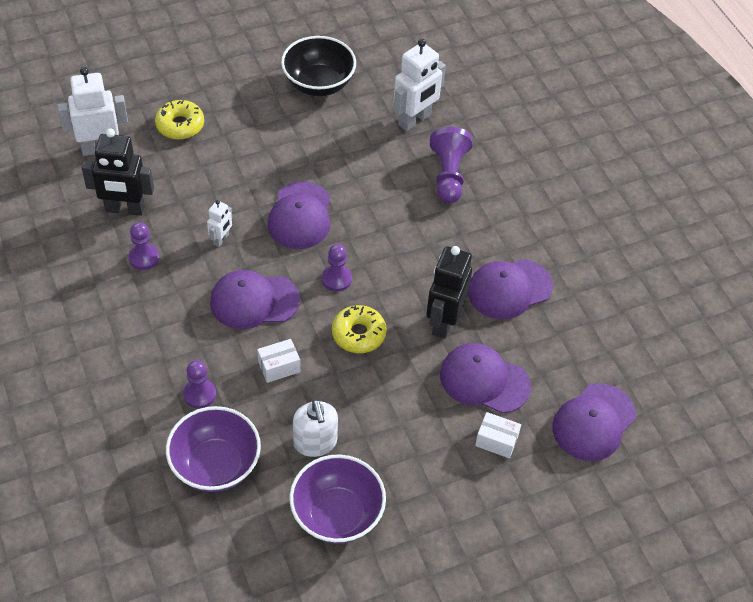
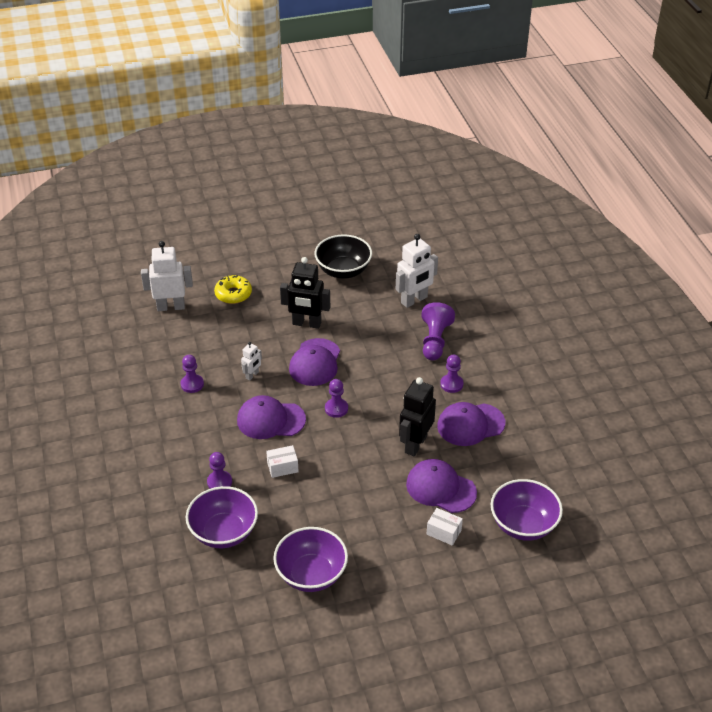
camera: 10 degrees right, 10 degrees down
black robot [82,129,154,216] -> black robot moved to [280,257,330,329]
white soap dispenser [293,399,338,457] -> none
yellow donut [332,305,387,353] -> none
purple cap [552,383,636,461] -> purple bowl [491,479,563,541]
none -> purple pawn [440,354,464,393]

